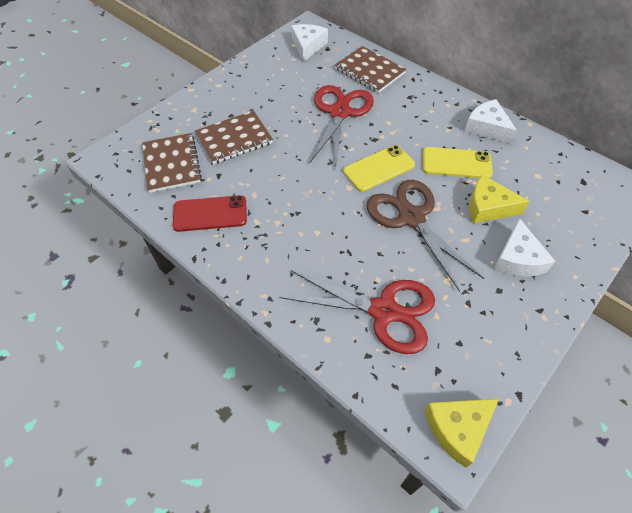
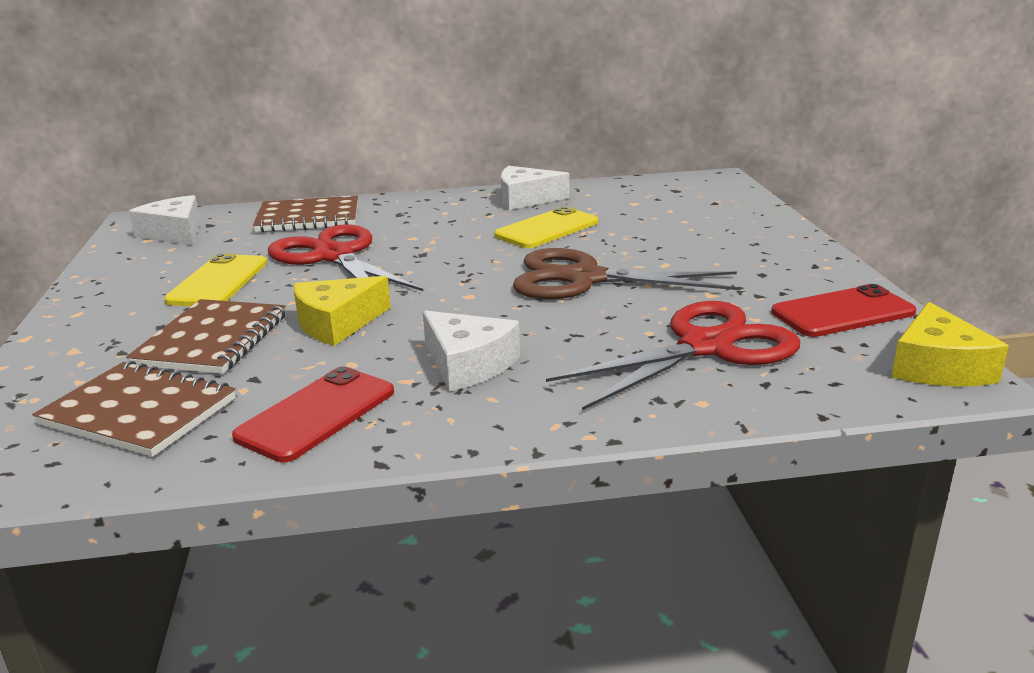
camera: 50 degrees left, 30 degrees down
yellow phone [343,145,415,192] -> yellow phone moved to [164,253,267,306]
yellow cheese [469,174,530,224] -> yellow cheese moved to [294,276,391,346]
white cheese [493,218,555,277] -> white cheese moved to [423,310,520,391]
none -> red phone [771,284,916,337]

